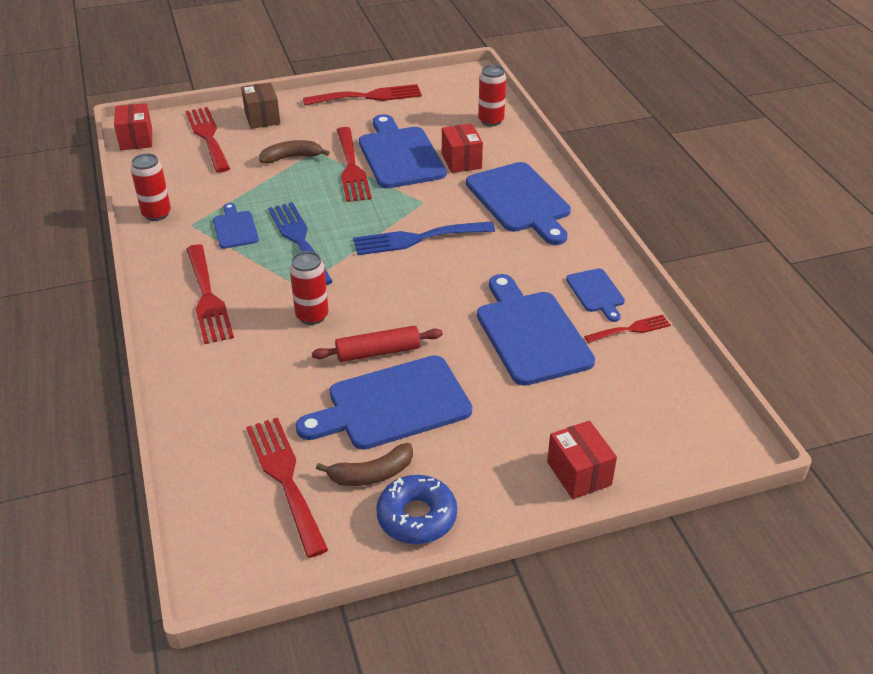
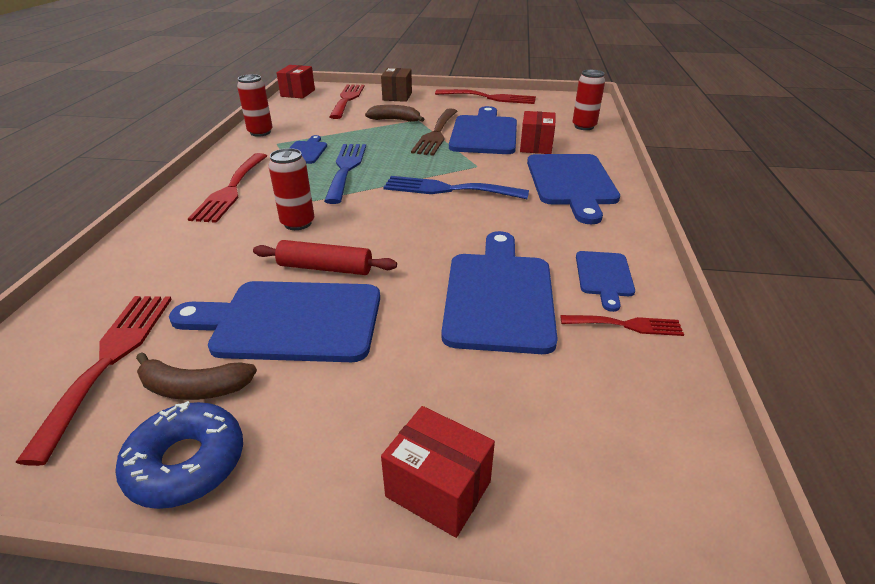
camera: 25 degrees right, 5 degrees down
red fork [337,127,372,202] -> brown fork [411,108,457,156]
red box [547,421,617,499] -> red box turned 60 degrees counterclockwise [381,406,495,538]

